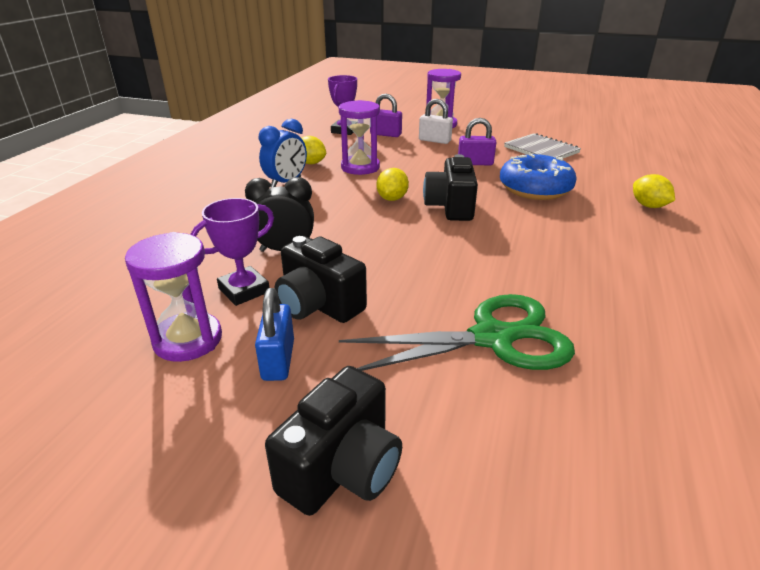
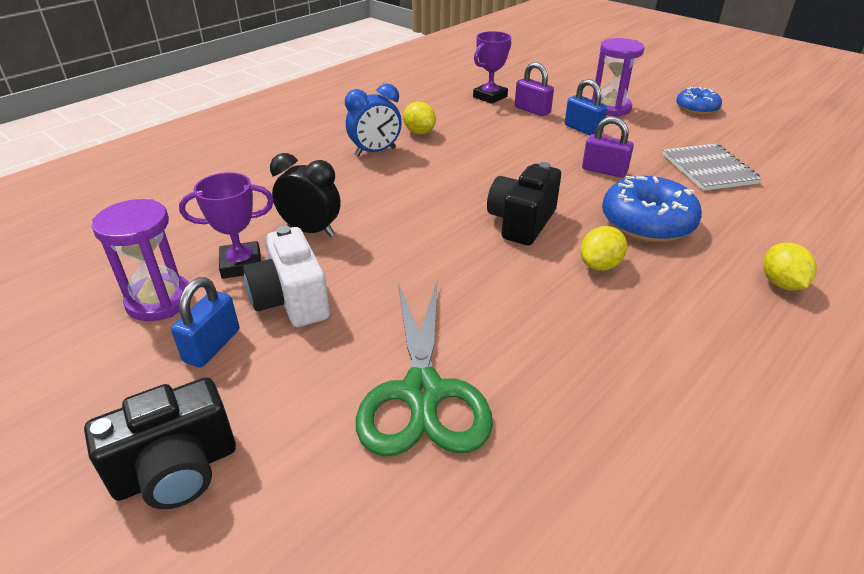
camera: 25 degrees right, 5 degrees up
black camera [275,236,367,323] -> white camera [243,226,330,327]
purple hourglass [339,100,380,175] -> none
green scissors [339,294,575,371] -> green scissors turned 75 degrees clockwise [356,282,493,456]
yellow lemon [377,168,409,201] -> yellow lemon moved to [580,226,627,271]
white padlock [419,99,453,144] -> blue padlock [565,79,607,135]
none -> blue donut [676,87,722,115]

